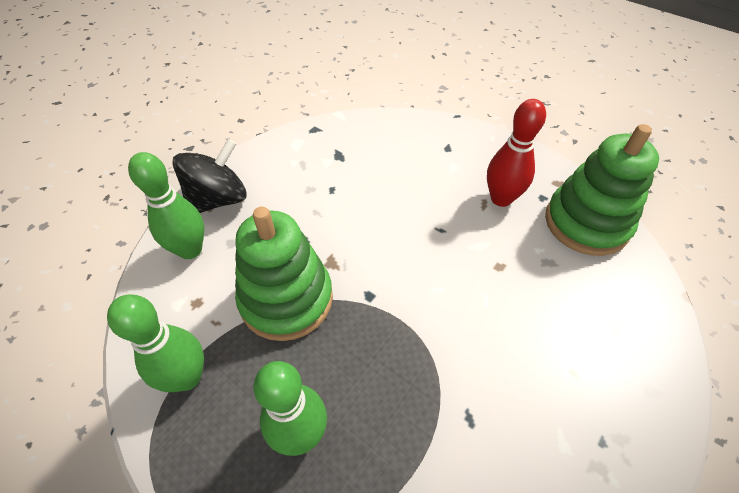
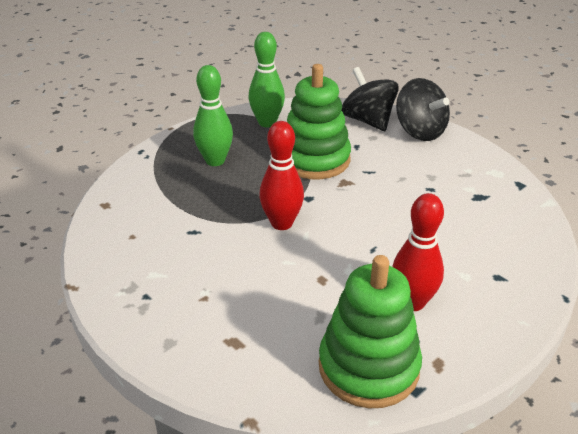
camera: 100 degrees right, 15 degrees down
green bowling pin [128,152,204,259] -> black spinning top [341,67,399,131]
none -> red bowling pin [259,121,304,230]

